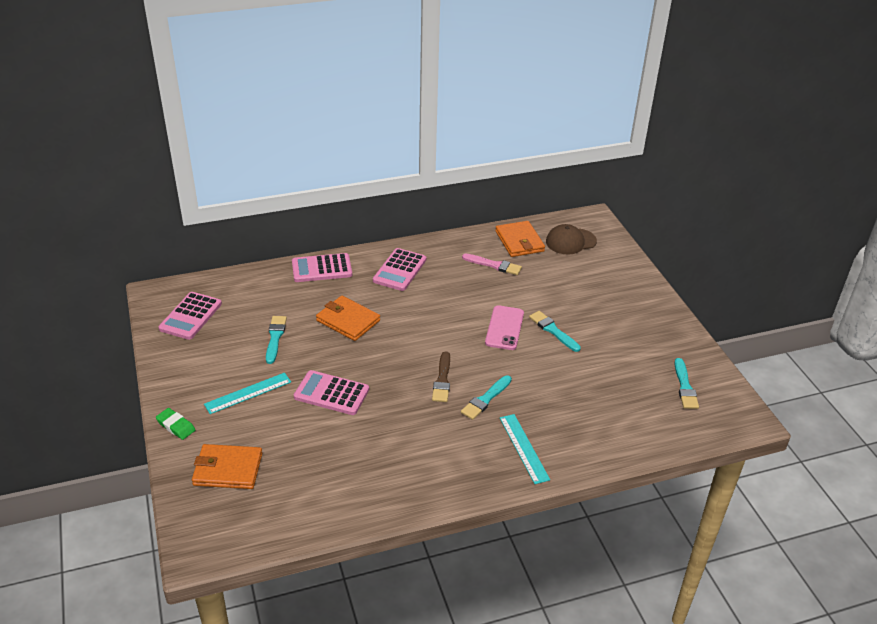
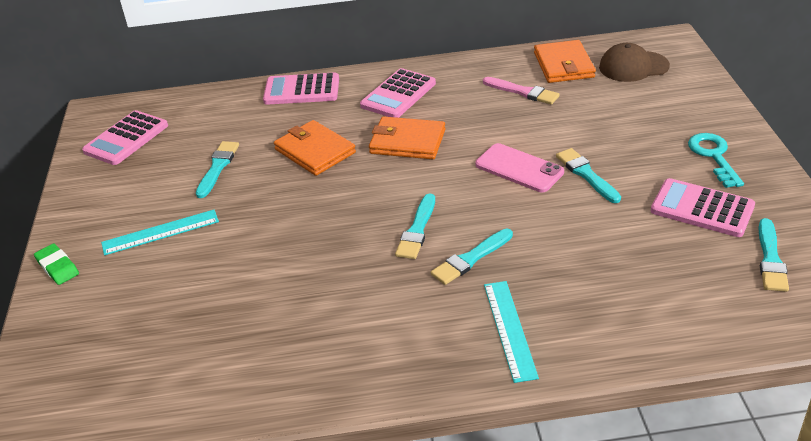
camera: 15 degrees right, 0 degrees up
orange wallet [192,444,263,489] -> orange wallet moved to [369,116,445,159]
pink calculator [294,370,369,415] -> pink calculator moved to [651,178,755,237]
brown brush [432,351,450,402] -> turquoise brush [395,194,435,259]
pink phone [485,305,524,350] -> pink phone turned 75 degrees counterclockwise [475,143,564,192]
none -> turquoise key [688,133,744,188]

